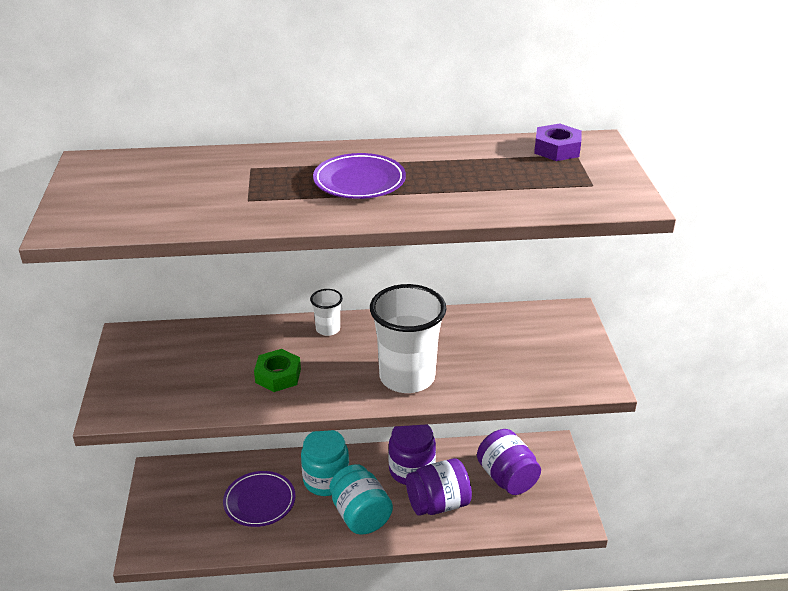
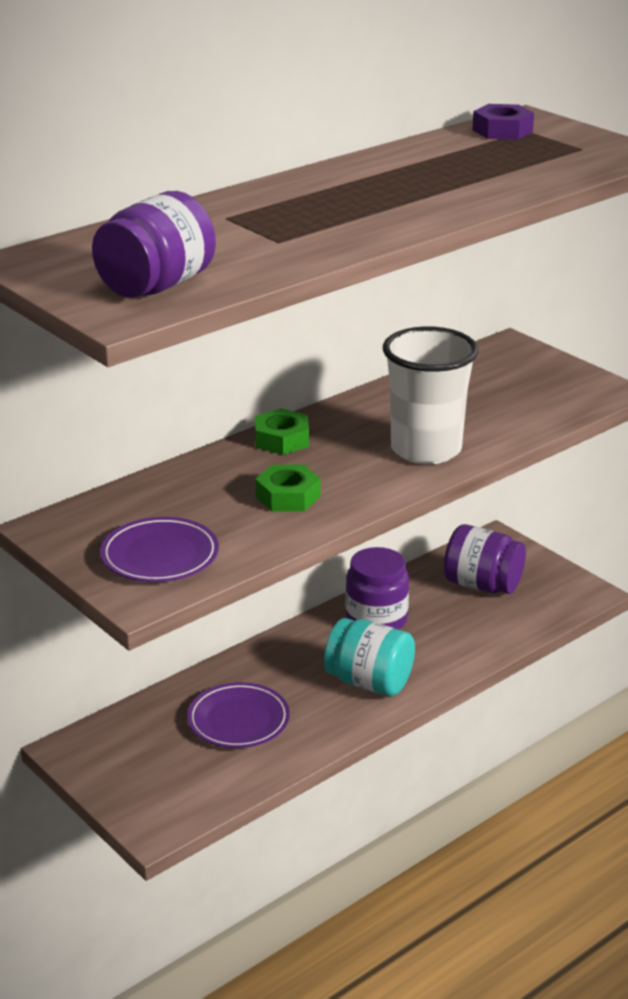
camera: 35 degrees left, 5 degrees down
turquoise jar [301,430,349,496] -> none
white cup [310,289,343,336] -> green nut [255,409,309,455]
purple plate [313,153,406,199] -> purple plate moved to [100,517,219,582]
purple jar [406,458,472,516] -> purple jar moved to [92,191,216,298]

